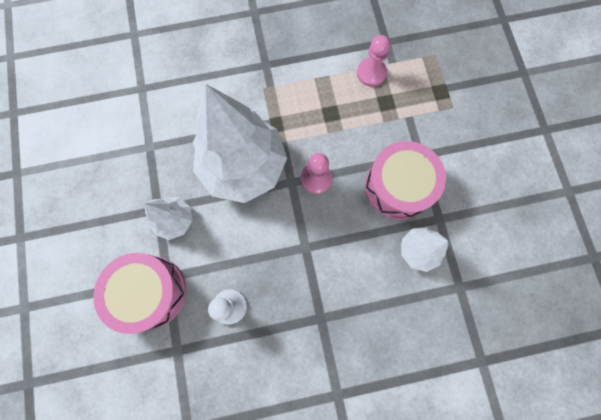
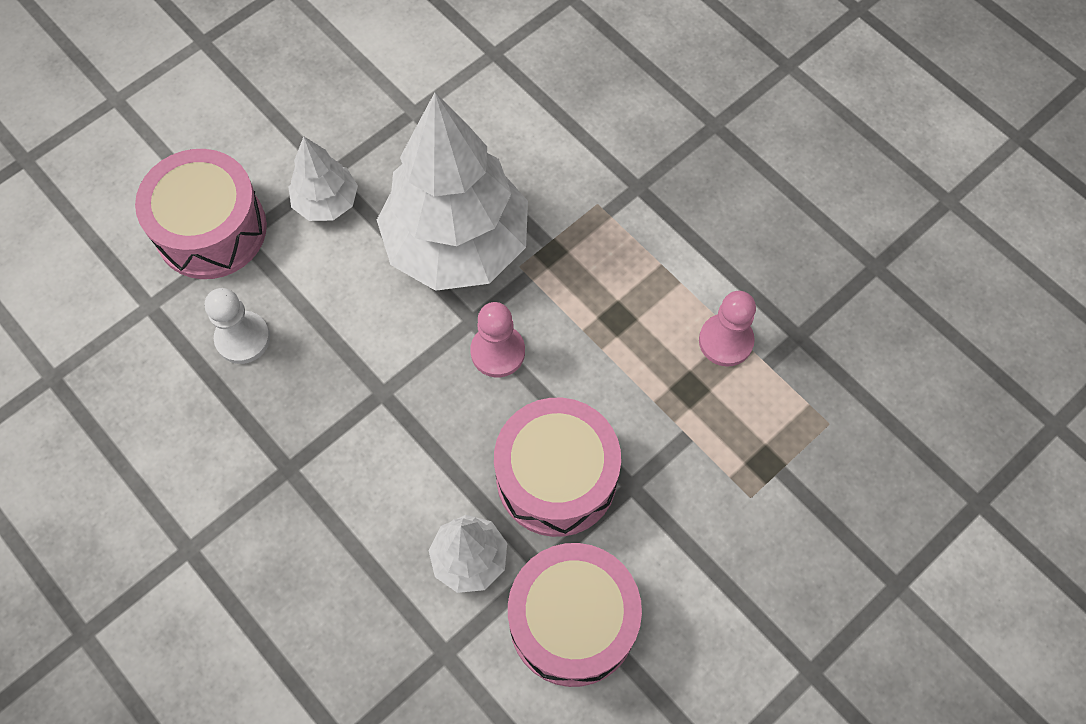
camera: 60 degrees right, 10 degrees down
none -> pink drum [508,543,642,687]

